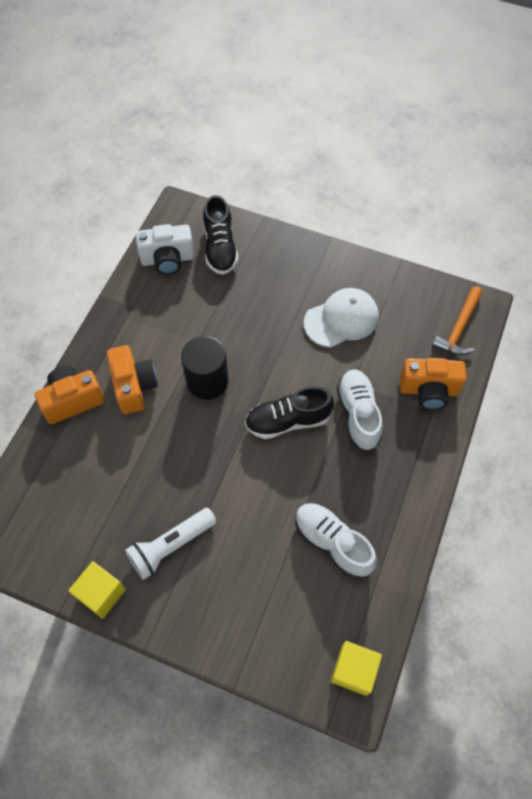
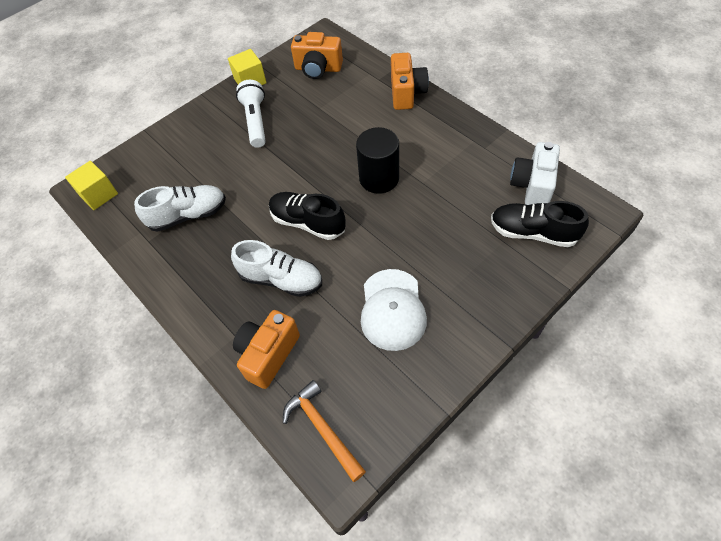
camera: 120 degrees right, 5 degrees down
orange camera [107,345,158,414] -> orange camera moved to [291,32,343,79]
black shoe [245,386,334,439] -> black shoe turned 75 degrees counterclockwise [269,192,346,240]

